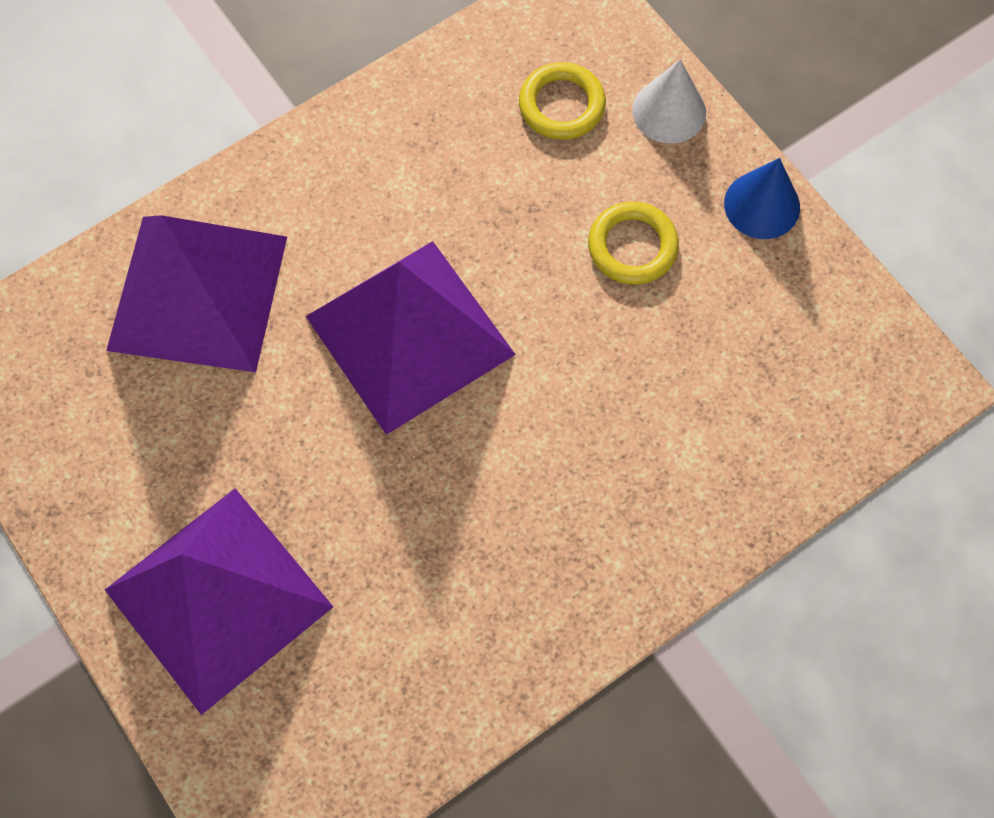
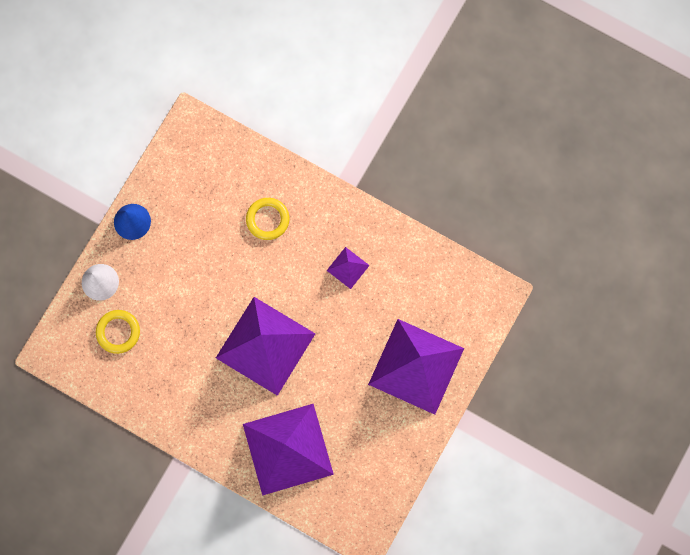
camera: 115 degrees left, 10 degrees up
yellow ring [588,202,679,285] -> yellow ring moved to [246,198,289,240]
none -> purple pyramid [327,247,370,289]

